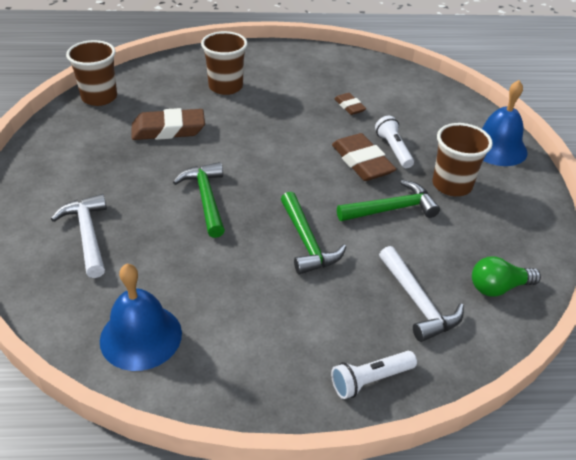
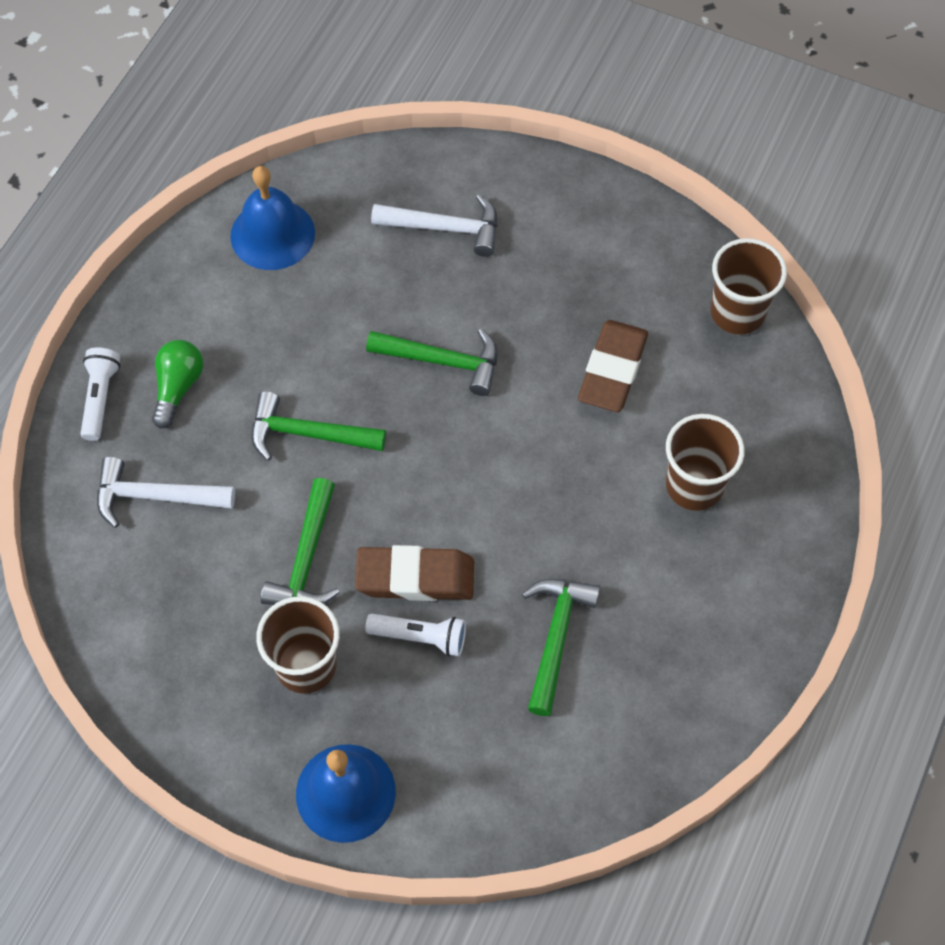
camera: 120 degrees right, 20 degrees up
brown eraser [334,93,366,115] -> green hammer [522,579,600,716]
green light bulb [472,256,541,297] -> green light bulb moved to [152,340,203,428]

